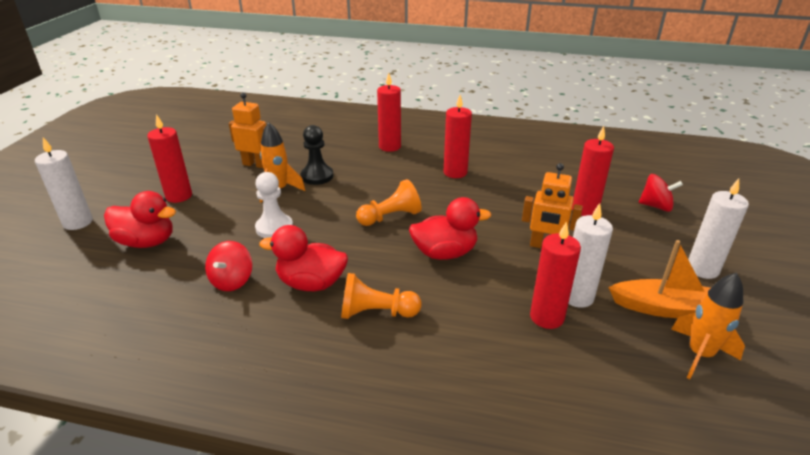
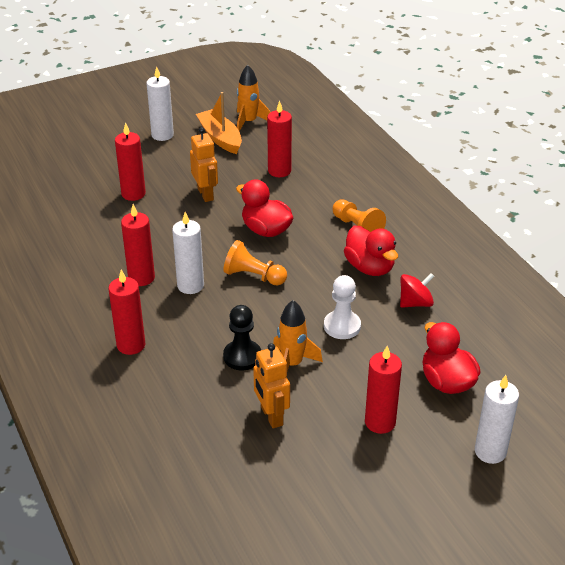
camera: 130 degrees left, 5 degrees up
white candle [568,203,613,308] -> white candle moved to [172,212,204,294]
red spinning top [639,174,683,212] -> none

